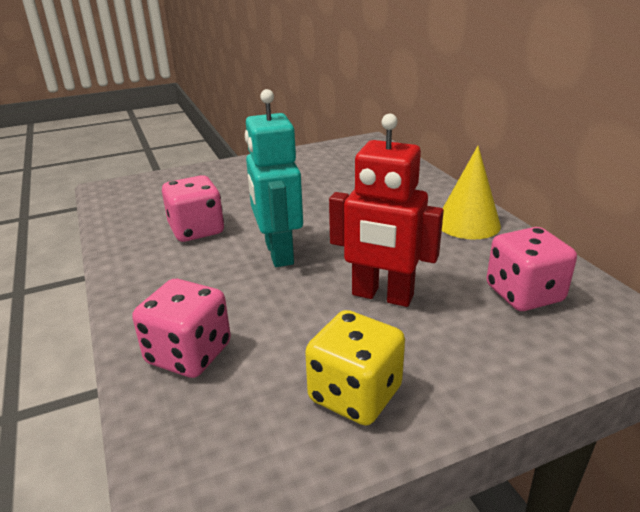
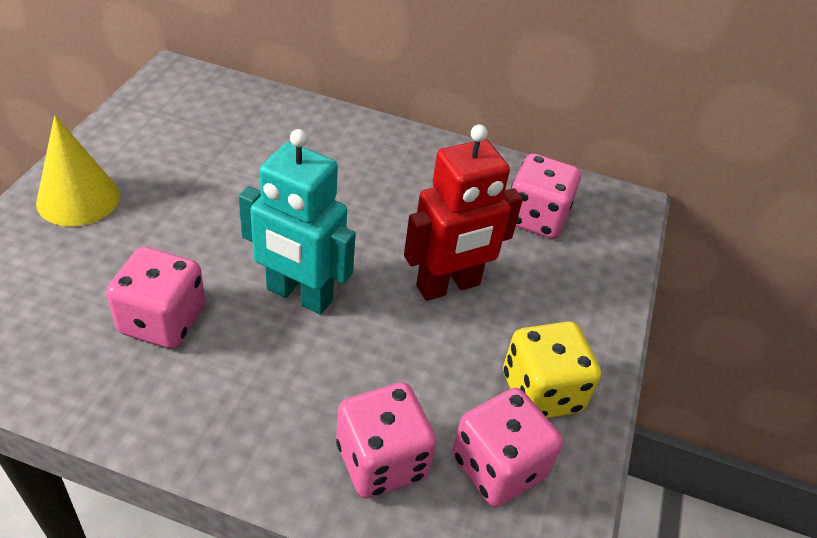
camera: 55 degrees left, 15 degrees up
yellow cone [442,146,501,240] -> yellow cone moved to [36,115,120,226]
none -> pink dice [452,388,563,507]

